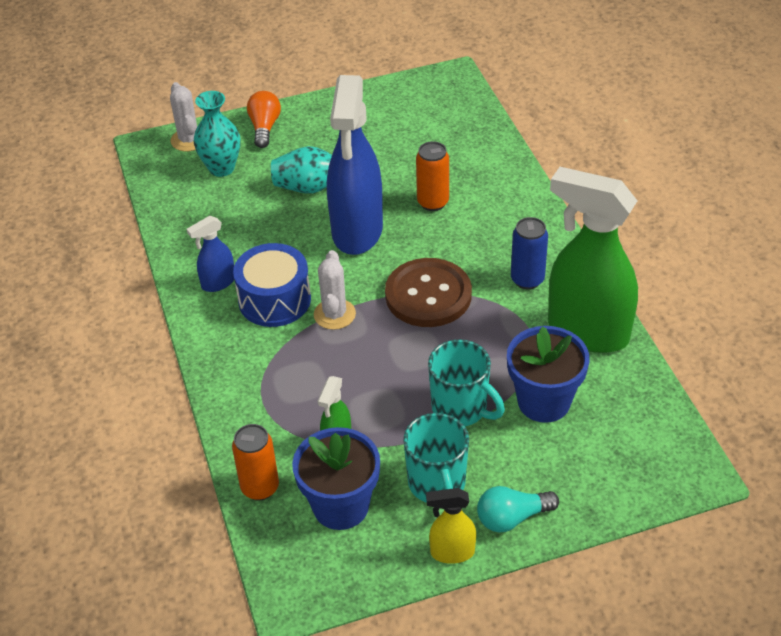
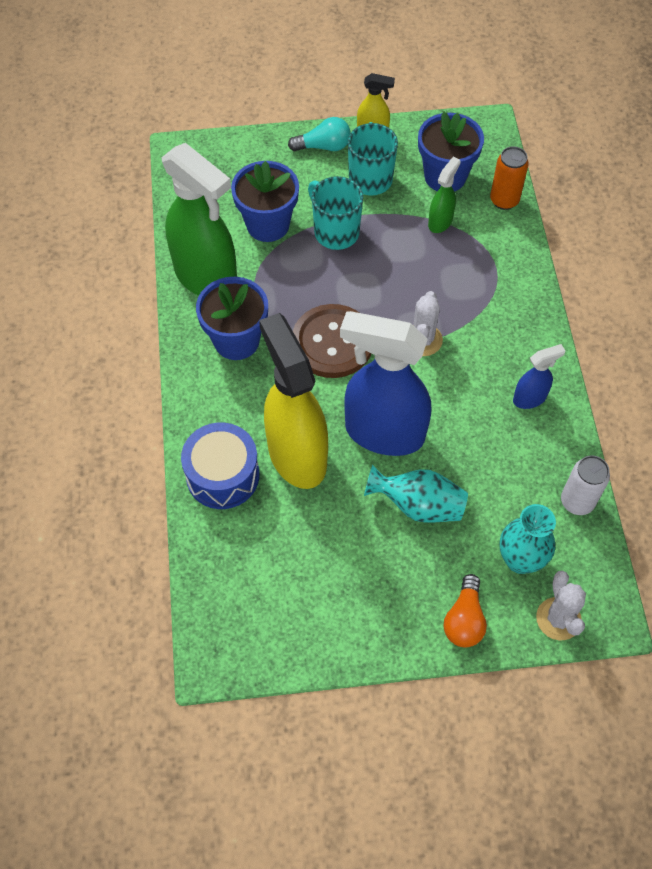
camera: 170 degrees left, 15 degrees up
blue drum [233,243,311,327] -> blue drum moved to [181,422,260,509]
blue spray bottle [327,75,383,255] -> blue spray bottle turned 90 degrees counterclockwise [340,311,431,456]
orange can [416,141,449,211] -> yellow spray bottle [259,313,328,489]
blue can [511,217,548,289] -> blue flower pot [196,277,268,360]
none -> white can [561,456,610,515]

